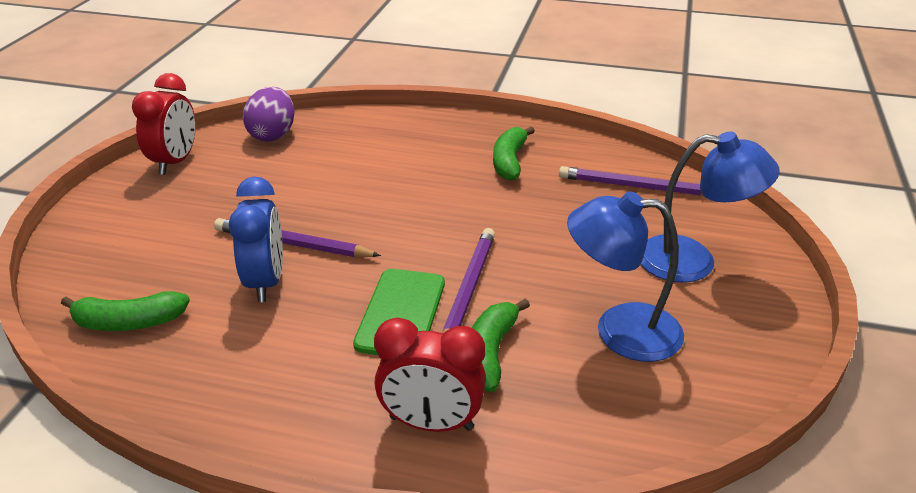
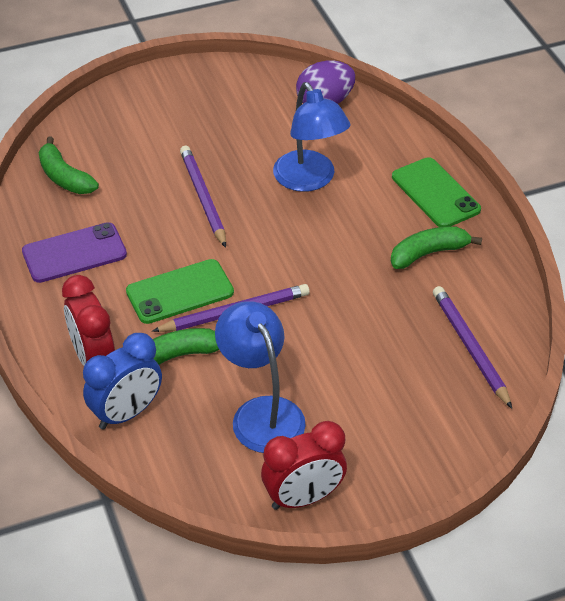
camera: 55 degrees right, 10 degrees up
red clock [132,73,196,175] -> red clock moved to [261,421,347,510]
blue clock [229,176,283,302] -> blue clock moved to [83,333,162,430]
blue lamp [641,132,780,283] -> blue lamp moved to [273,82,350,192]
none -> purple phone [22,222,127,283]
none -> green phone [392,157,481,227]

